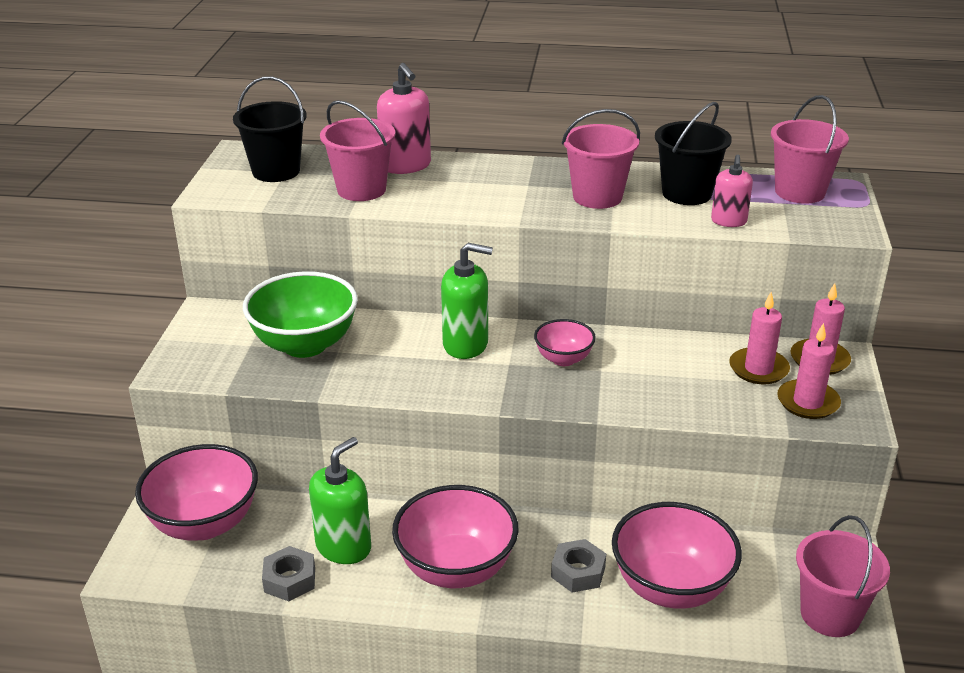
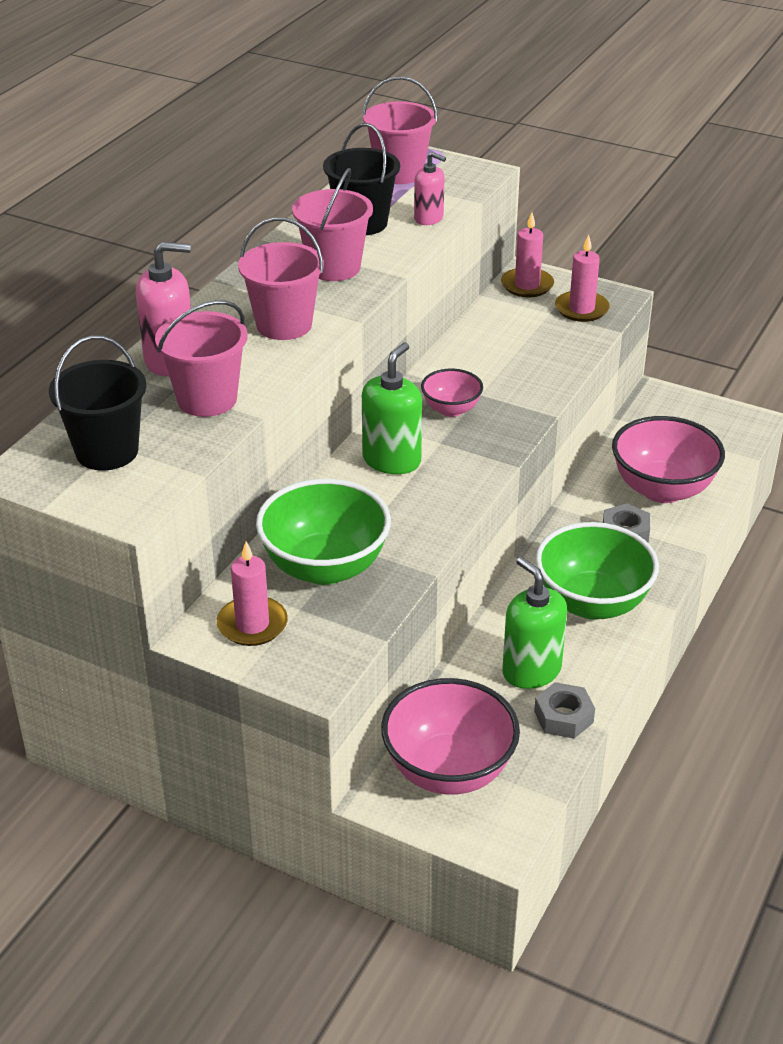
camera: 70 degrees left, 5 degrees up
pink bowl [392,485,519,588] -> green bowl [536,522,659,620]
pink candle [729,292,790,384] -> pink candle moved to [217,541,288,646]
pink bucket [796,515,890,637] -> pink bucket moved to [238,217,324,340]

